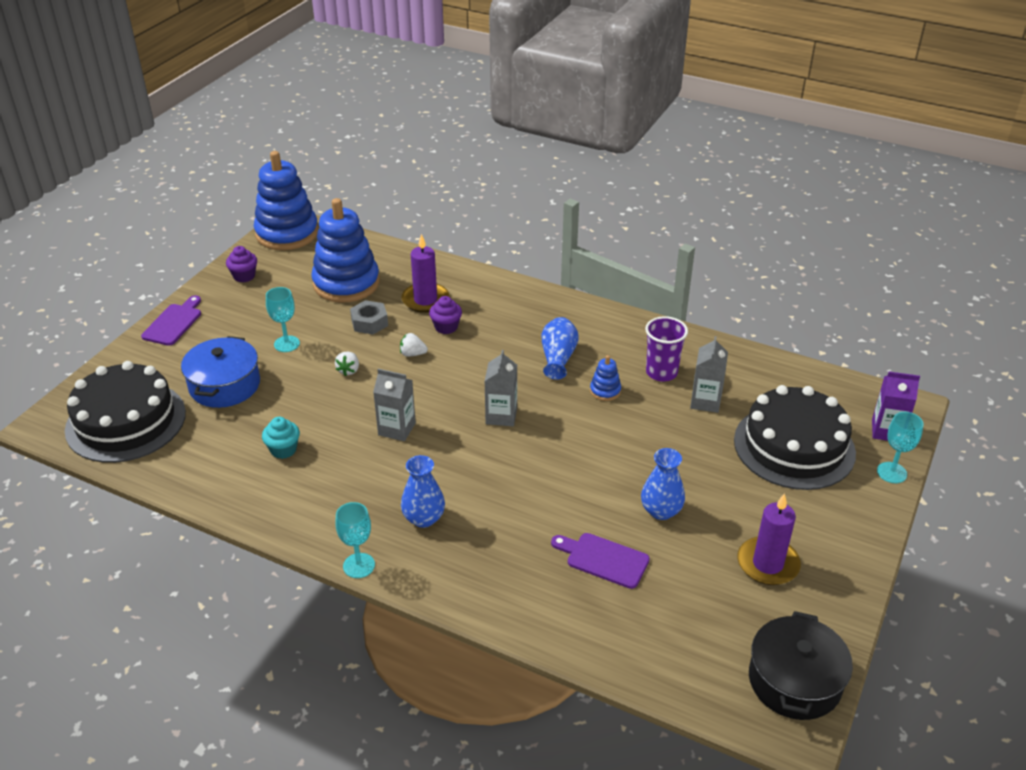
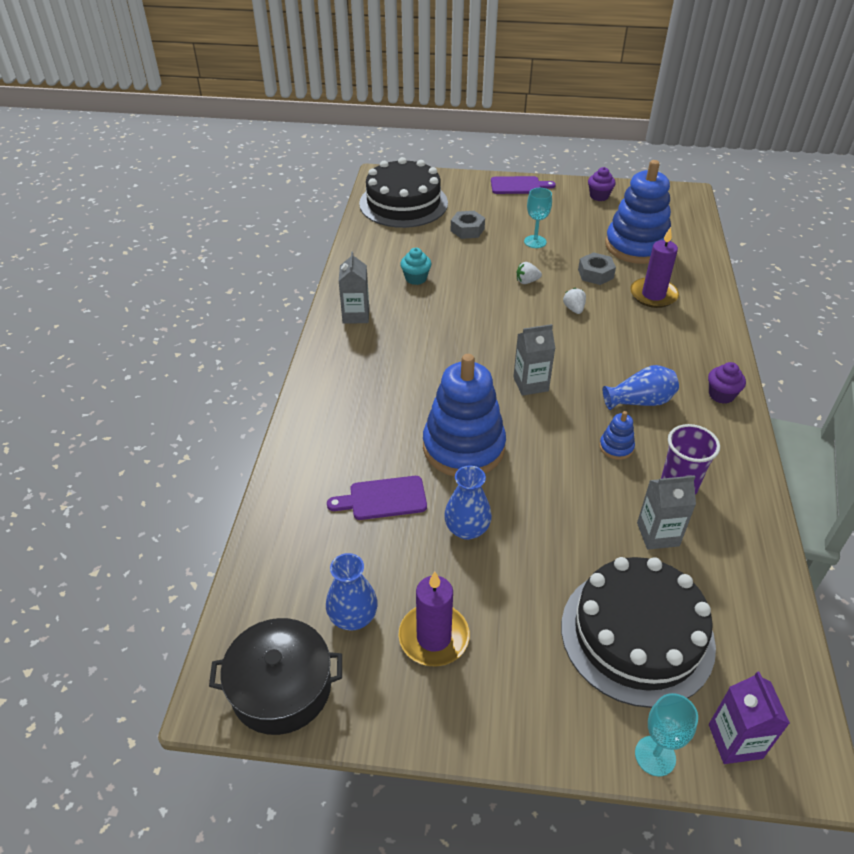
camera: 70 degrees right, 5 degrees up
blue pot [181,336,260,408] -> grey nut [451,211,485,239]
blue stacking toy [254,151,318,250] -> blue stacking toy moved to [423,354,506,476]
turquoise goblet [335,502,375,578] -> none
grey carton [373,369,416,441] -> grey carton moved to [339,251,369,324]
blue vase [401,455,445,528] -> blue vase moved to [326,553,378,631]
purple cupcake [429,296,462,334] -> purple cupcake moved to [708,362,746,404]
purple cutting board [551,533,650,589] -> purple cutting board turned 105 degrees counterclockwise [327,476,427,520]

